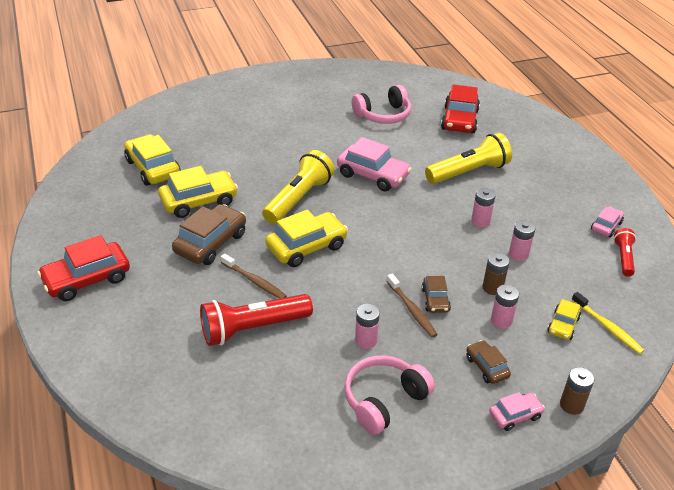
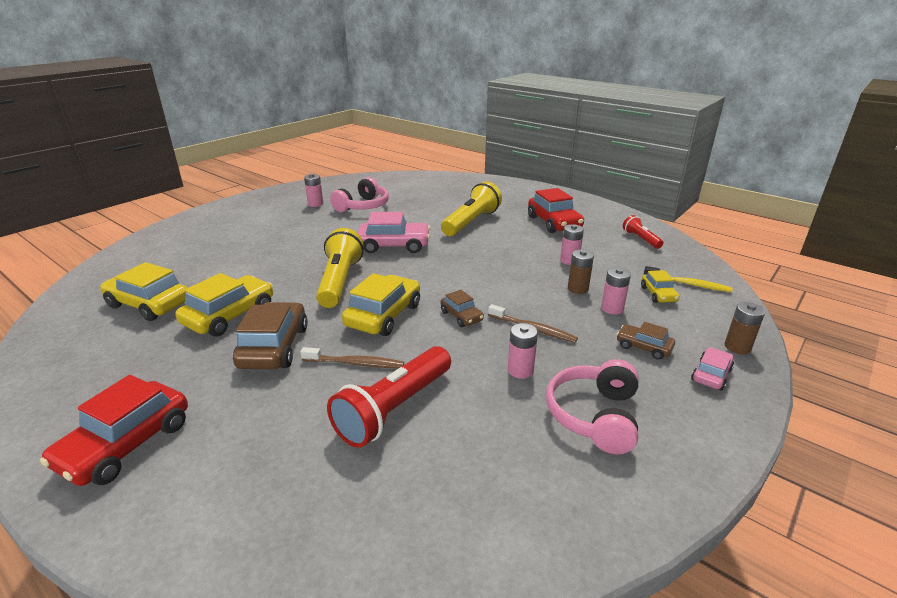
camera: 30 degrees left, 10 degrees down
brown car [422,276,451,313] -> brown car moved to [441,290,484,327]
red car [441,85,480,133] -> red car moved to [528,188,584,233]
pink battery [471,188,496,227] -> pink battery moved to [304,174,323,207]
pink car [591,206,624,237] -> none

